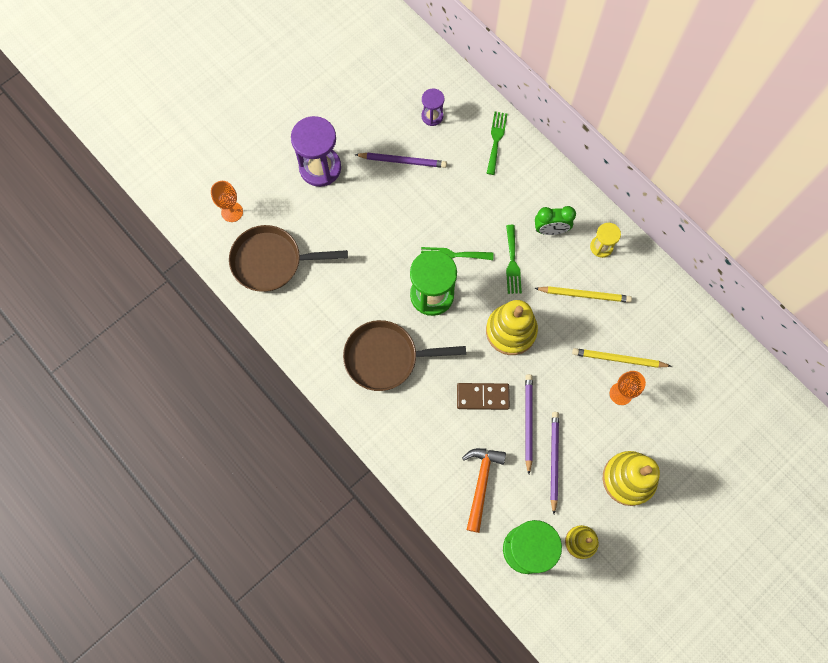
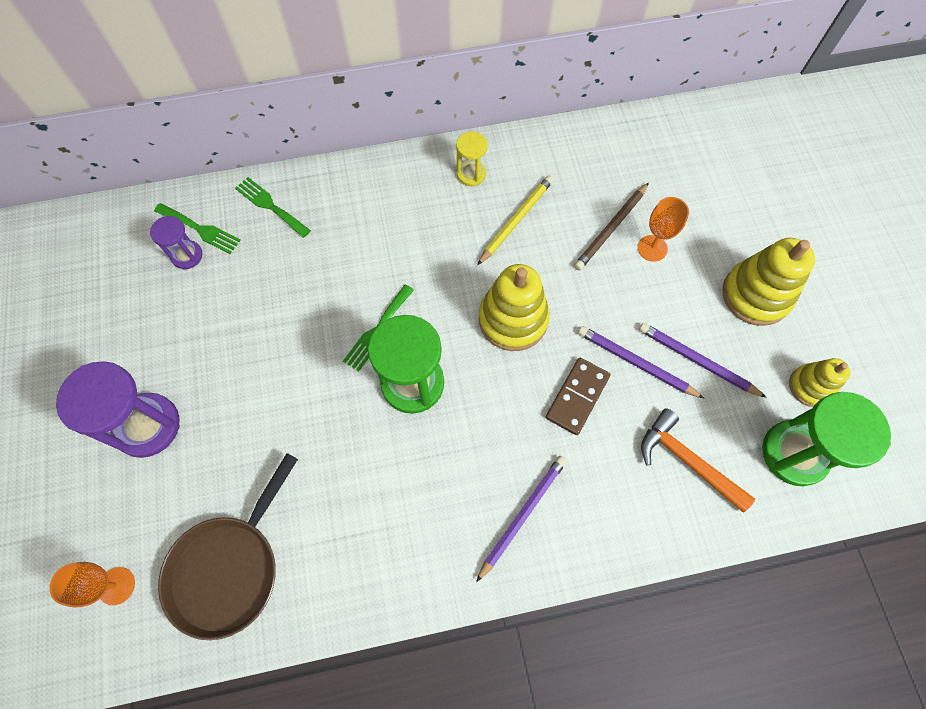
camera: 60 degrees left, 5 degrees down
brown pan [343,320,466,391] -> none
purple pencil [354,152,447,168] -> purple pencil moved to [476,456,567,582]
green fork [506,225,522,294] -> green fork moved to [154,203,241,254]
green clock [535,206,576,235] -> none
yellow pencil [572,348,671,368] -> brown pencil [574,183,649,270]

